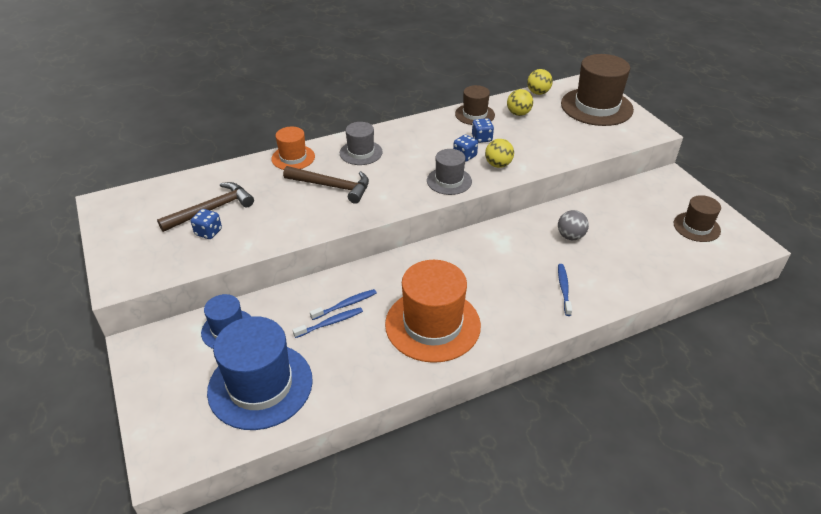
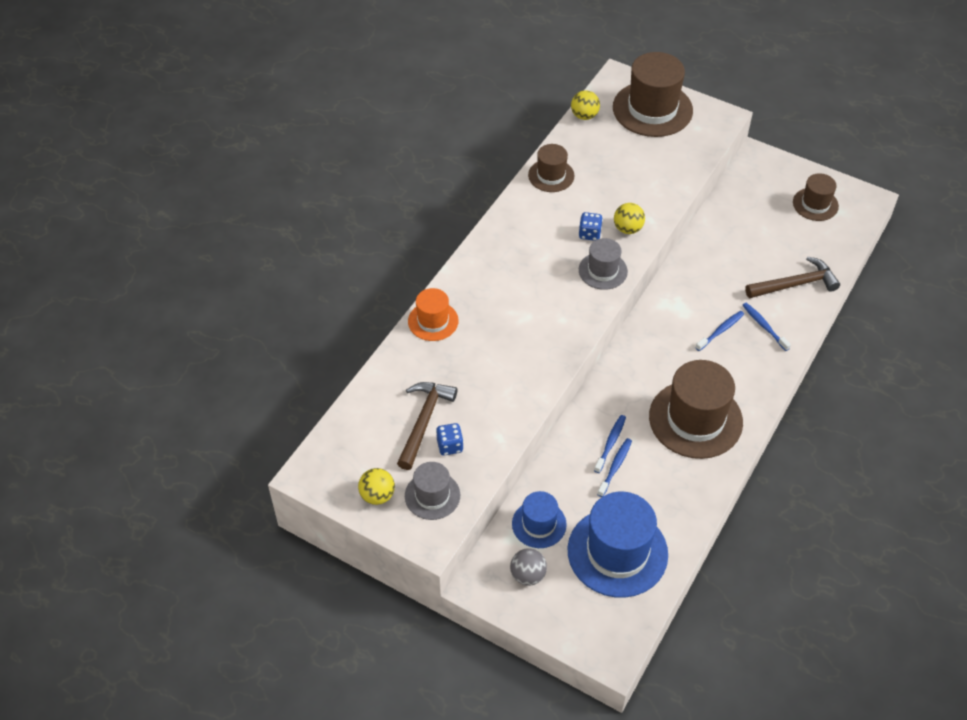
camera: 35 degrees left, 10 degrees up
brown hammer [283,166,369,204] -> brown hammer moved to [745,257,840,298]
grey hat [340,122,383,165] -> grey hat moved to [405,462,460,520]
orange hat [385,260,481,363] -> brown hat [649,360,743,459]
blue dice [472,118,494,143] -> none
yellow ball [507,89,533,116] -> yellow ball moved to [358,468,395,505]
grey ball [558,210,589,240] -> grey ball moved to [510,548,547,586]
none -> blue toothbrush [695,311,744,351]

